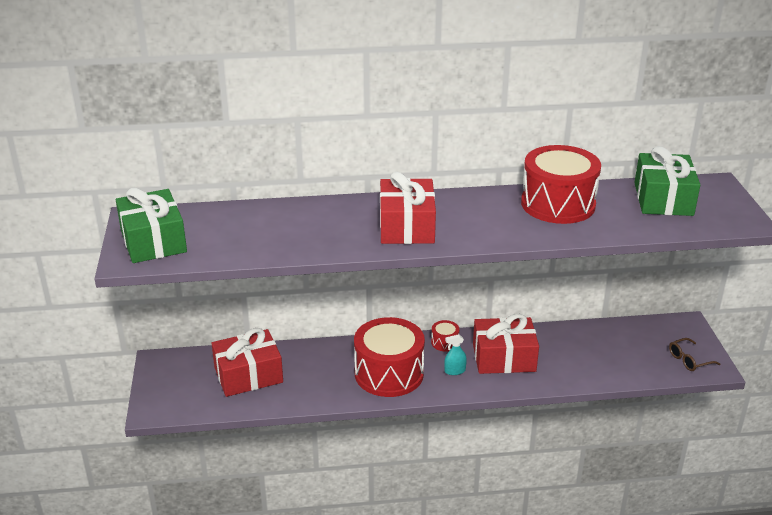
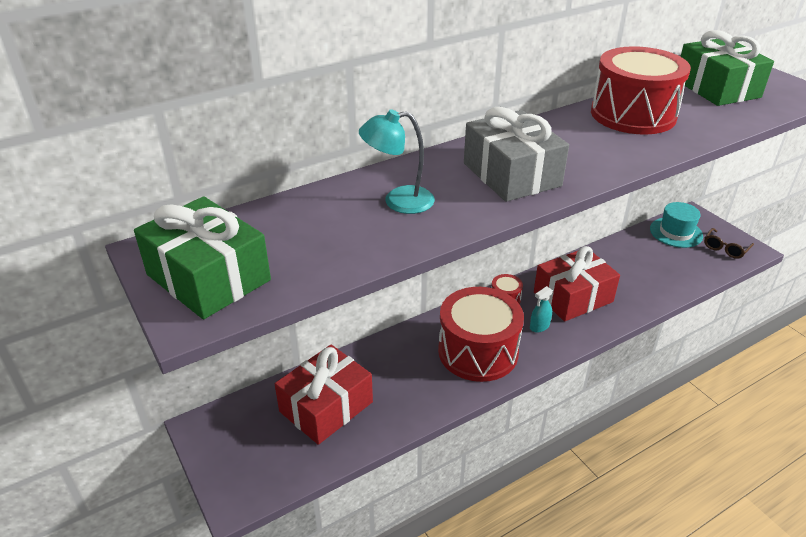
camera: 25 degrees left, 5 degrees up
red gift [380,172,436,244] -> grey gift [464,107,569,202]
none -> turquoise lamp [359,109,435,214]
none -> turquoise hat [650,202,703,248]

